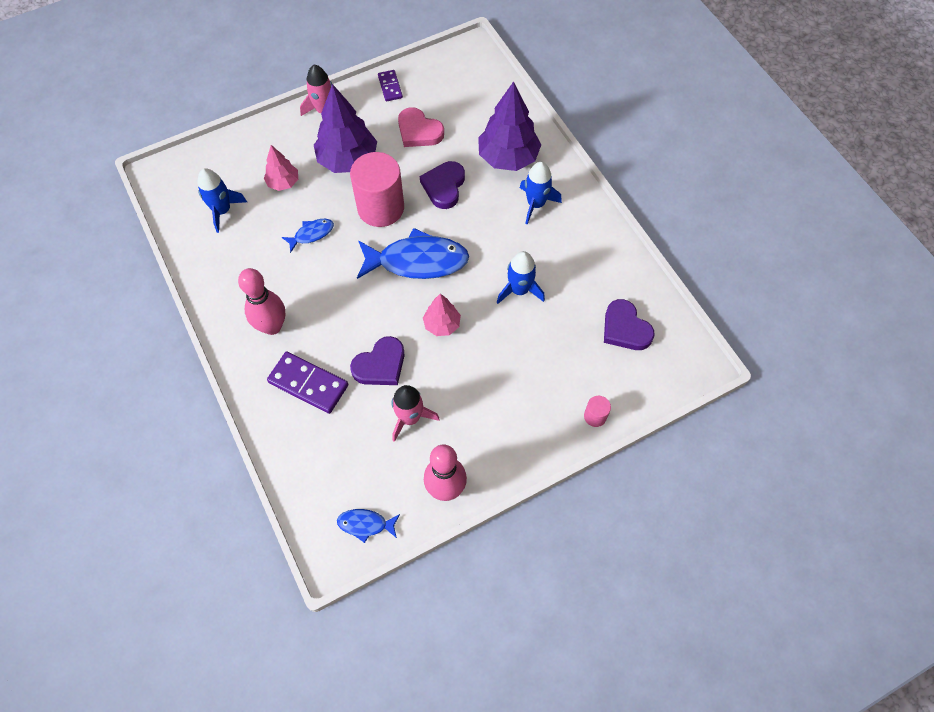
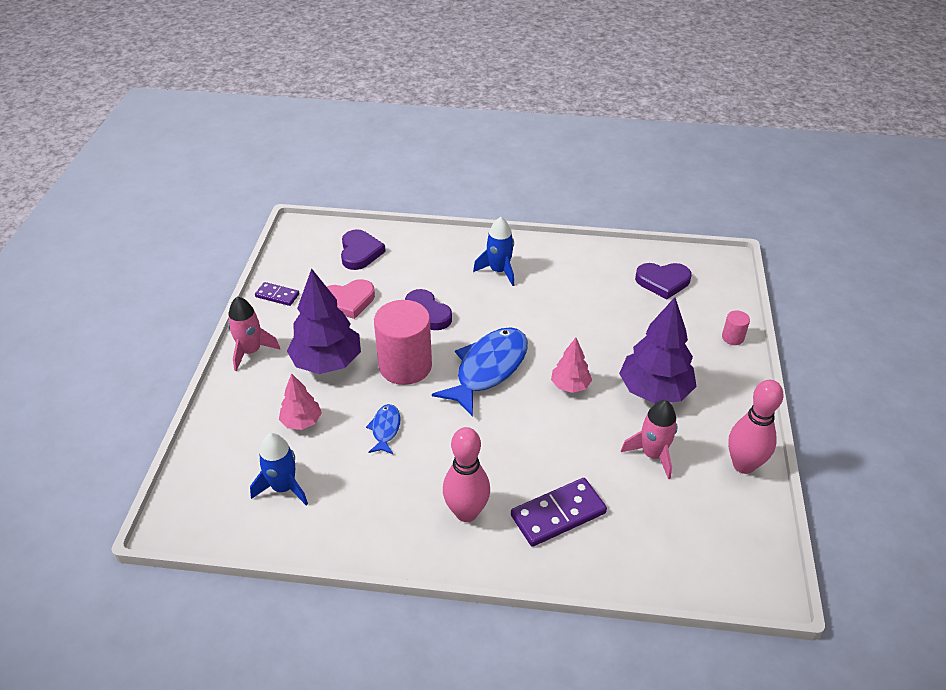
camera: 55 degrees left, 20 degrees down
blue fish [337,509,400,543] -> none
purple heart [350,336,405,385] -> purple heart moved to [341,229,386,270]
purple tree [478,81,541,171] -> purple tree moved to [619,297,697,404]
blue rocket [497,251,545,304] -> none

